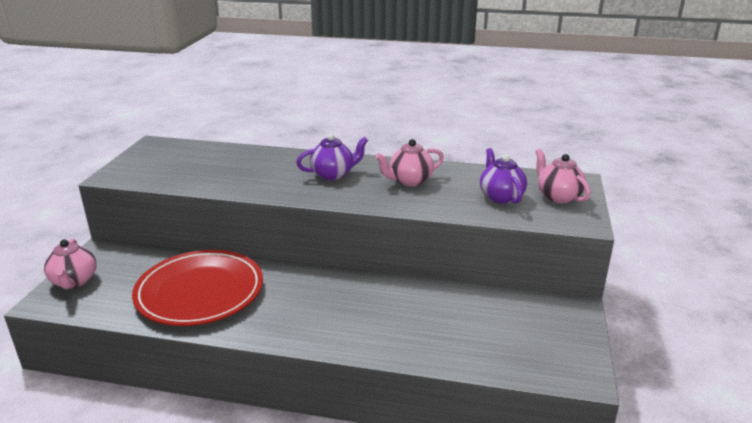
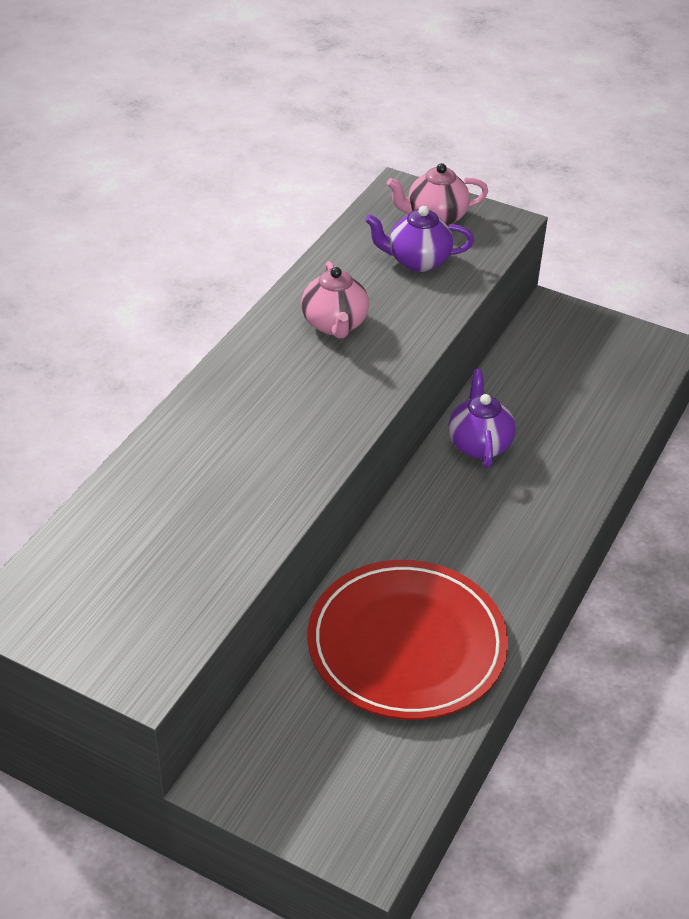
camera: 75 degrees left, 15 degrees up
pink teapot [44,239,96,289] -> none
purple teapot [296,134,368,180] -> purple teapot moved to [449,369,516,468]

